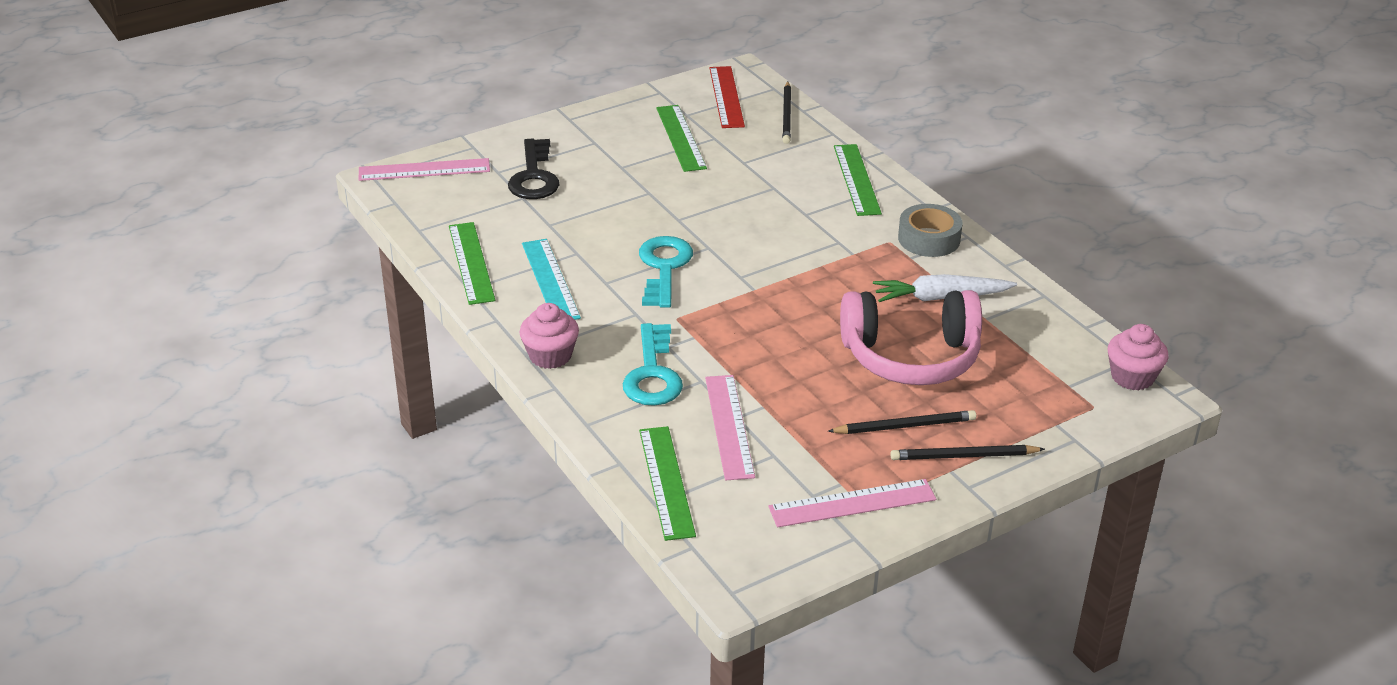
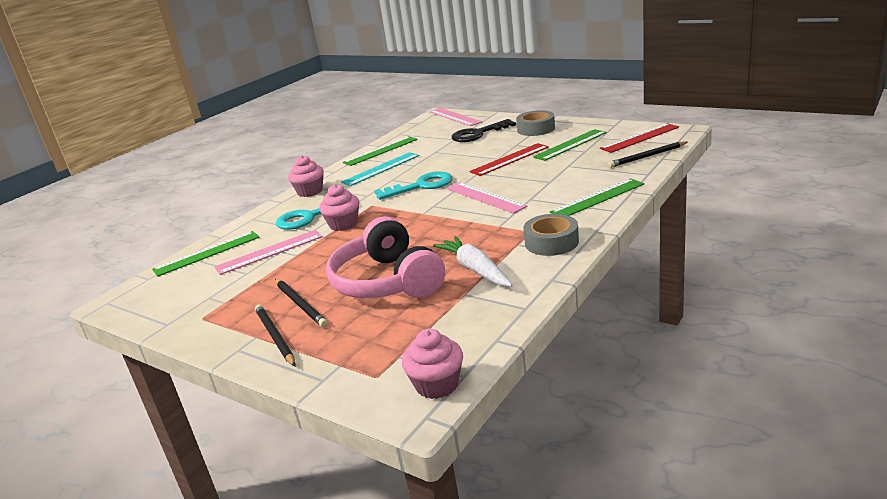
camera: 70 degrees right, 10 degrees down
pink ruler [768,479,936,527] -> pink ruler moved to [447,182,527,214]
none -> pink cupcake [319,184,359,231]
none -> red ruler [469,143,549,176]
none -> grey tape [516,110,555,136]

